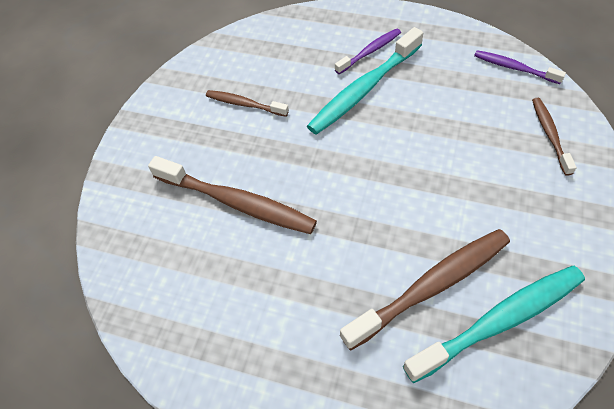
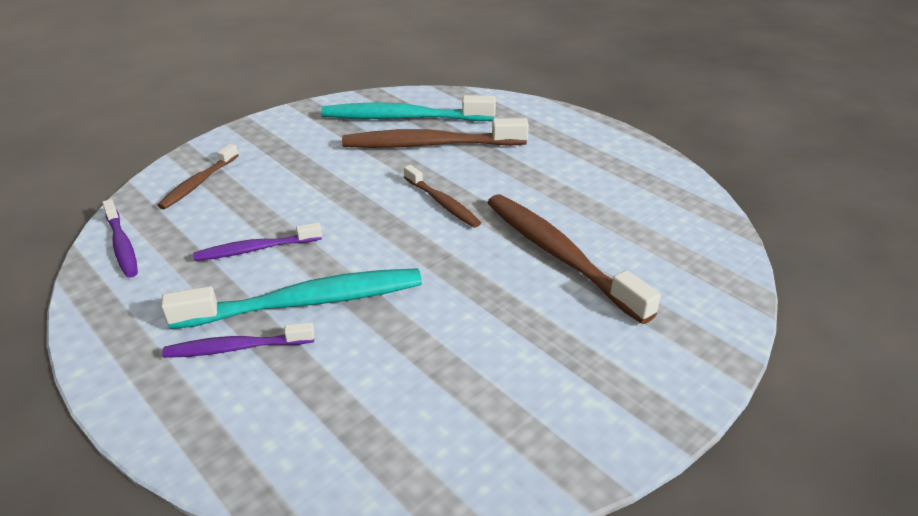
camera: 155 degrees left, 20 degrees down
brown toothbrush [206,90,289,117] -> brown toothbrush moved to [404,165,481,228]
none -> purple toothbrush [193,223,322,261]

